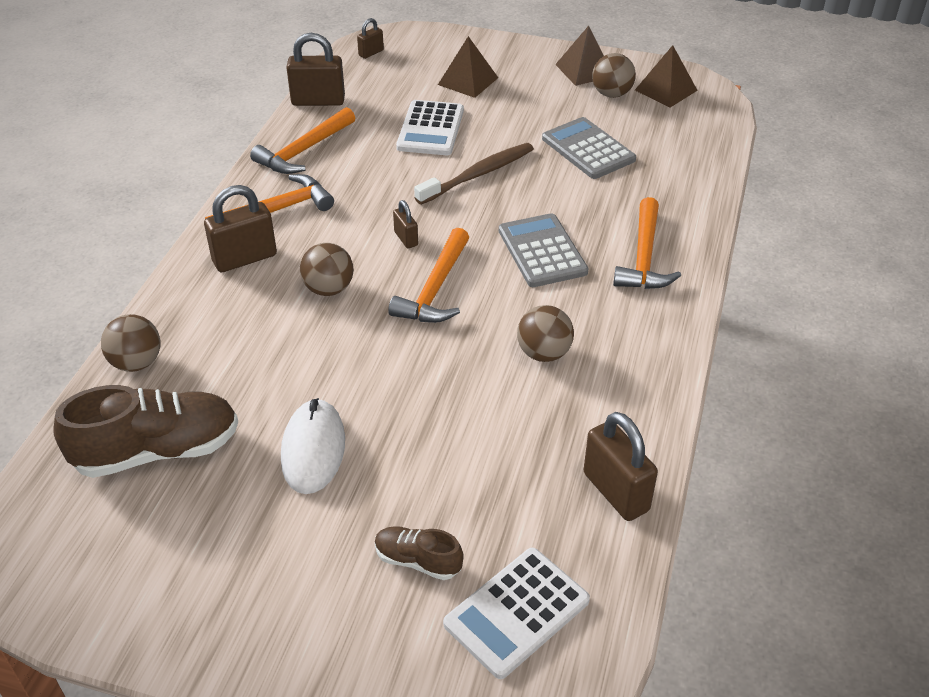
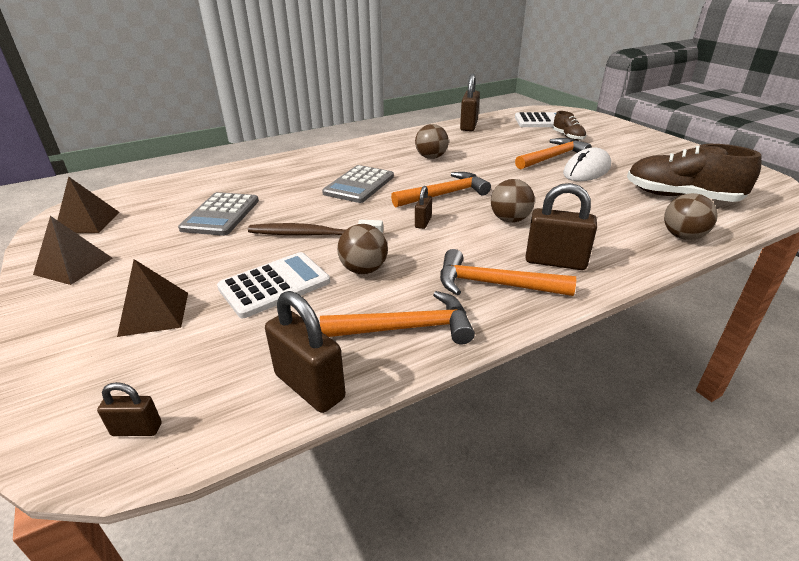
camera: 135 degrees left, 10 degrees down
brown ball [592,53,636,98] -> brown ball moved to [337,224,388,274]
orange hammer [613,197,681,289] -> orange hammer moved to [515,138,592,169]

